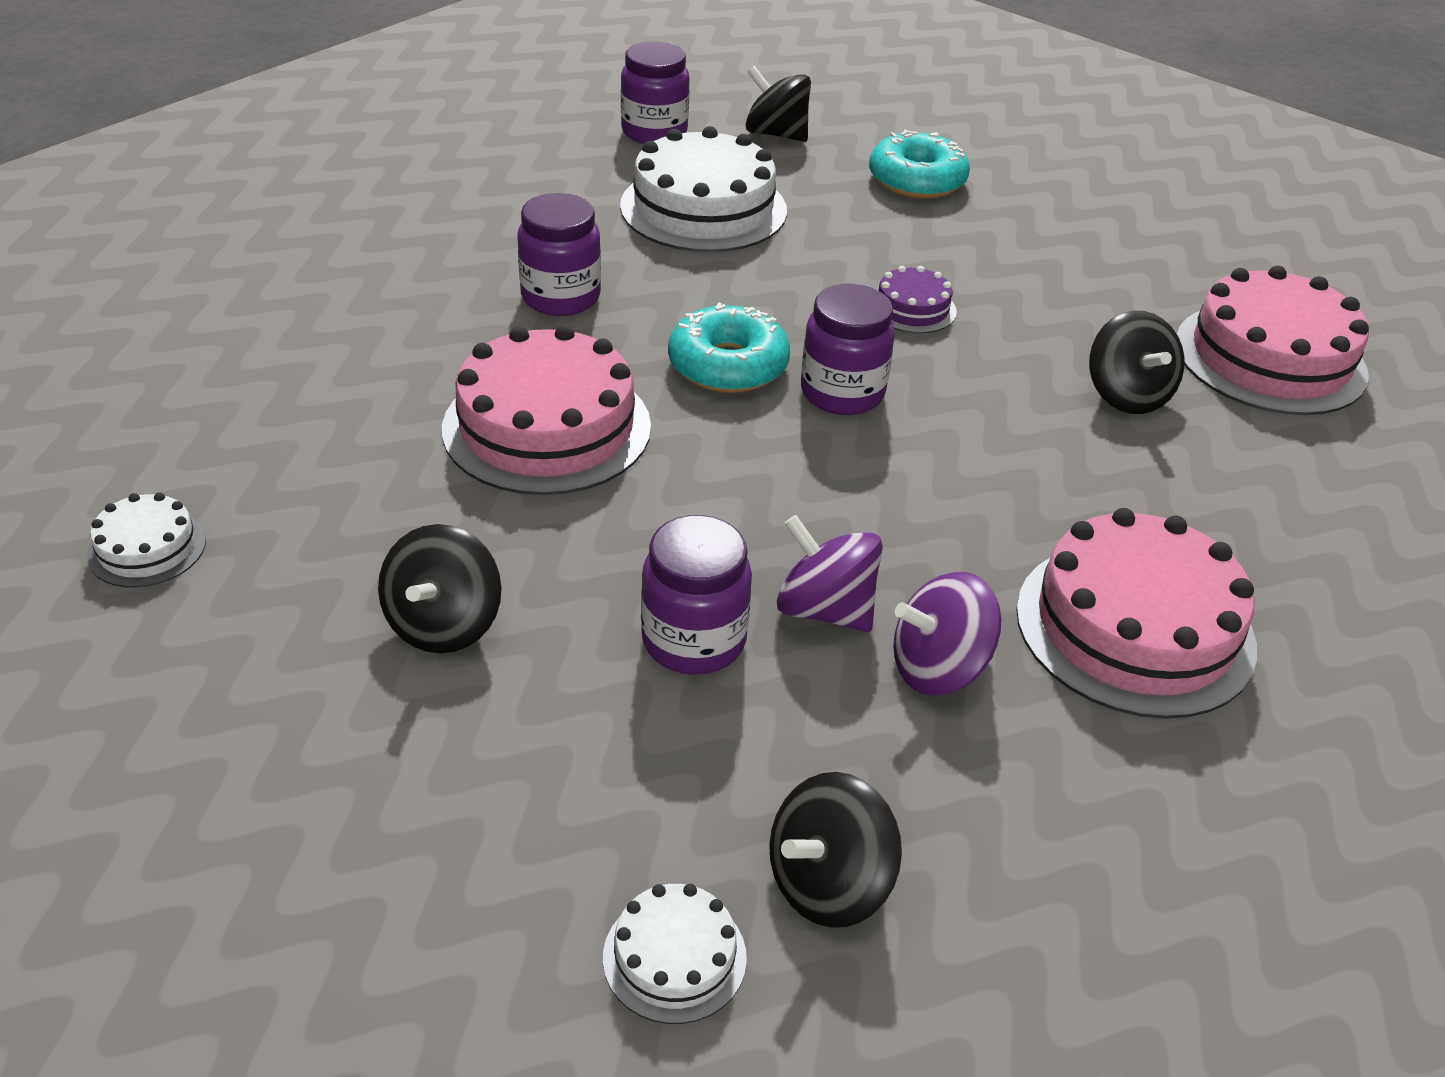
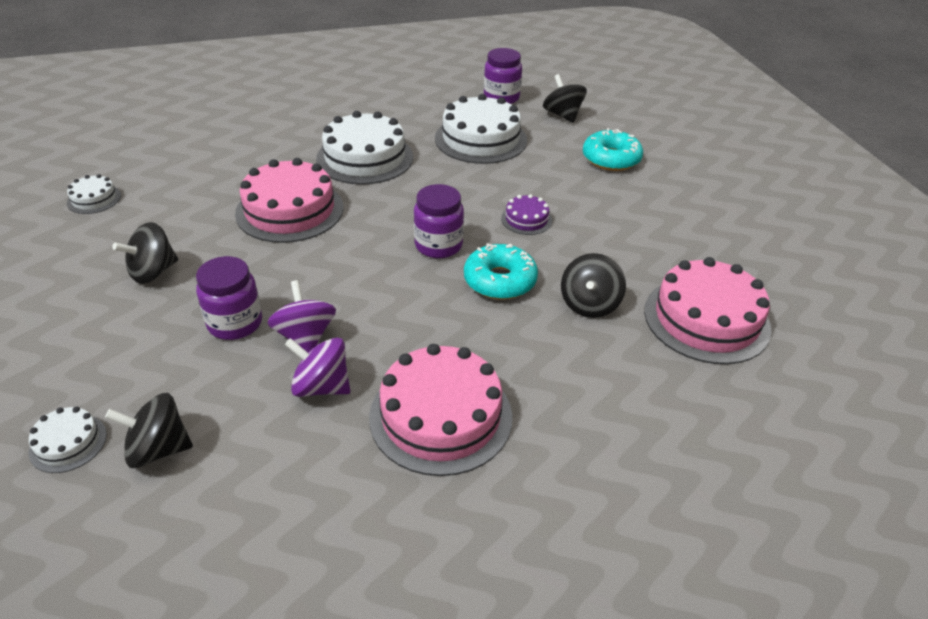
camera: 35 degrees right, 0 degrees up
purple jar [517,193,601,316] -> white cake [316,111,413,184]
turquoise donut [668,303,790,393] -> turquoise donut moved to [464,243,538,300]

